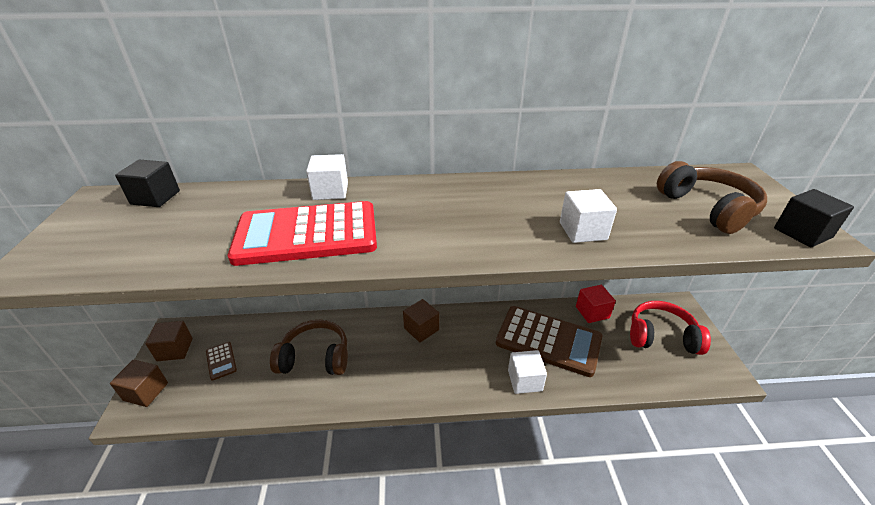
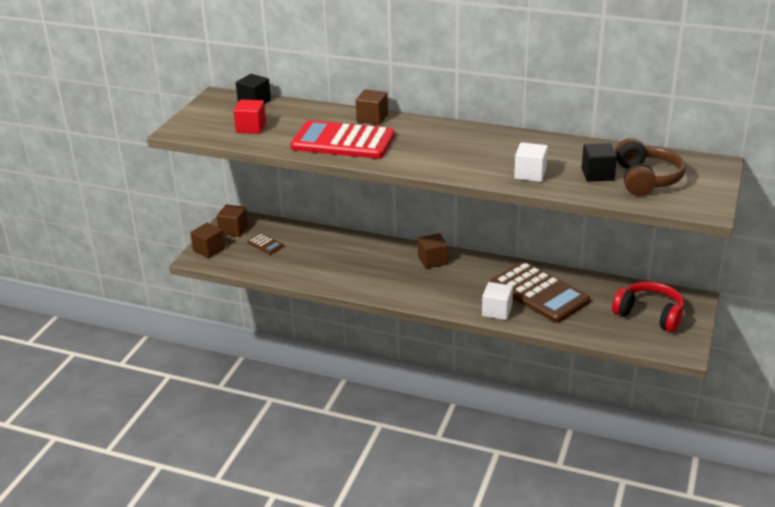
camera: 25 degrees right, 5 degrees down
brown calculator [206,342,237,381] -> brown calculator turned 45 degrees counterclockwise [247,233,284,254]
brown headphones [270,320,348,375] -> none
white cube [306,154,348,200] -> brown cube [356,90,388,125]
red cube [576,285,616,323] -> red cube moved to [233,100,266,134]
black cube [774,189,854,247] -> black cube moved to [582,143,617,182]

